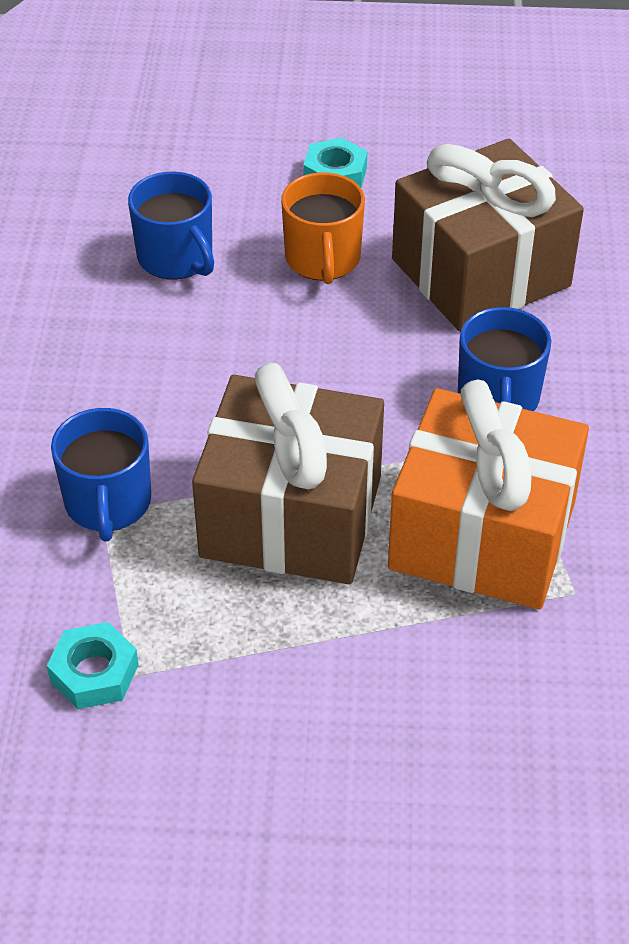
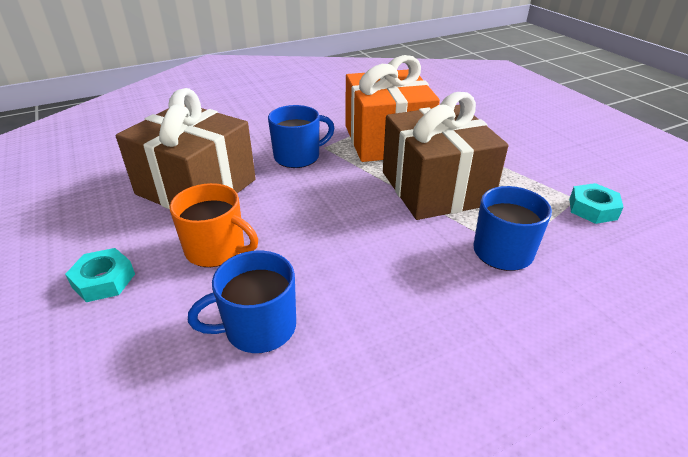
camera: 120 degrees left, 10 degrees down
blue mug [128,172,214,280] -> blue mug turned 135 degrees counterclockwise [188,251,296,353]
orange mug [281,172,365,284] -> orange mug turned 60 degrees clockwise [169,183,258,267]

